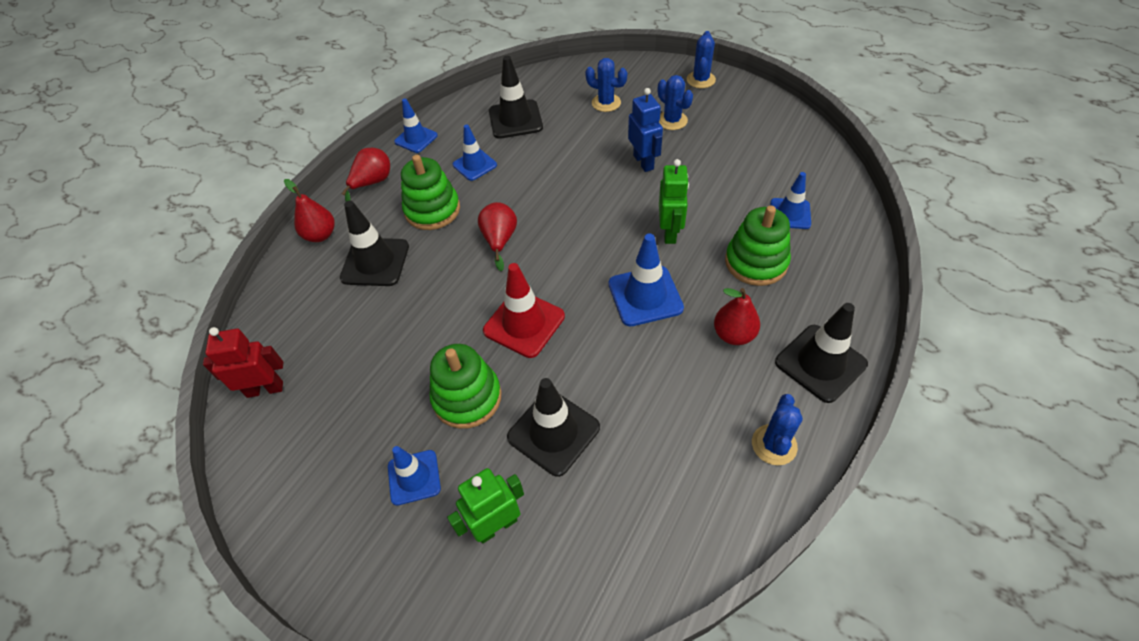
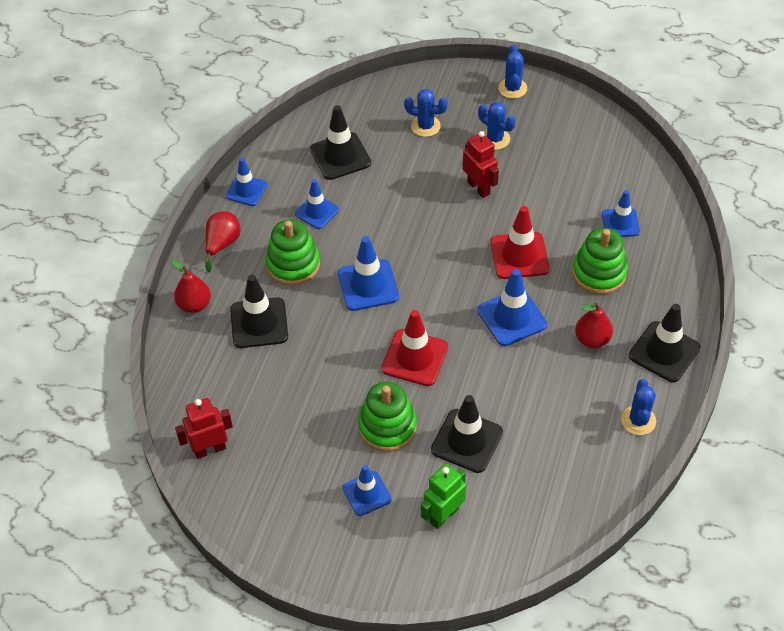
camera: 15 degrees left, 0 degrees up
red pear [478,202,517,272] -> blue traffic cone [338,236,399,311]
blue robot [628,88,663,172] -> red robot [463,131,499,198]
green robot [659,159,689,244] -> red traffic cone [490,206,549,279]

